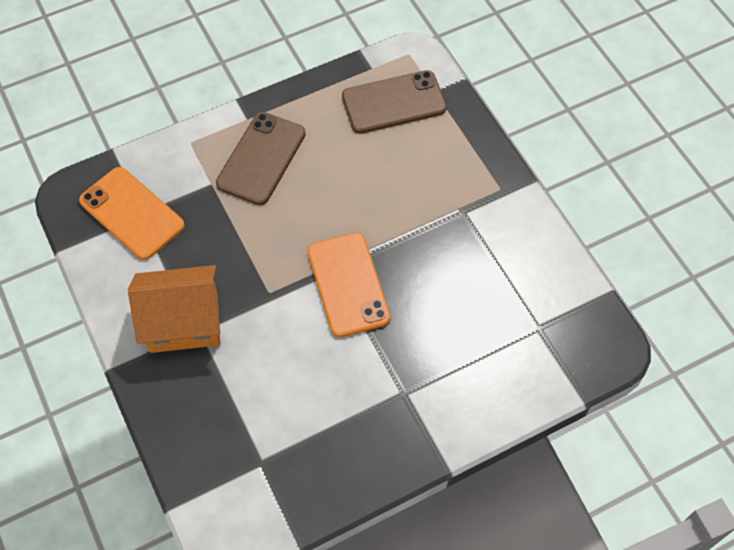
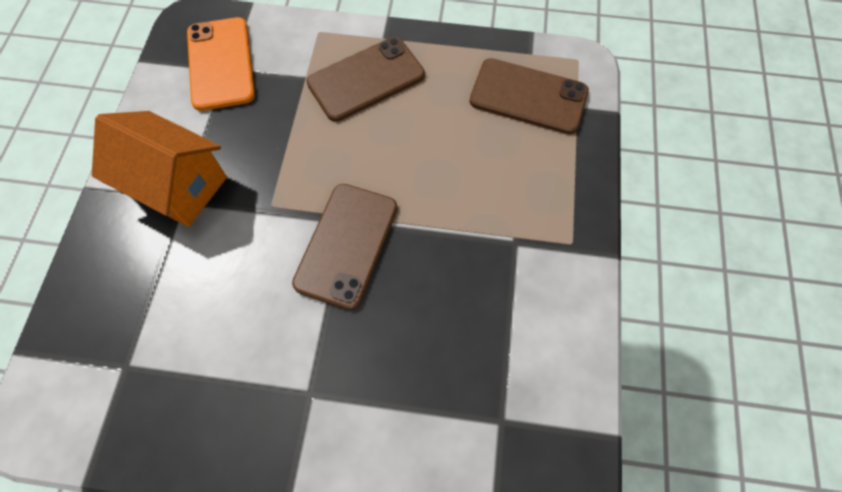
camera: 35 degrees right, 5 degrees up
orange phone [308,233,390,337] -> brown phone [292,184,398,310]

